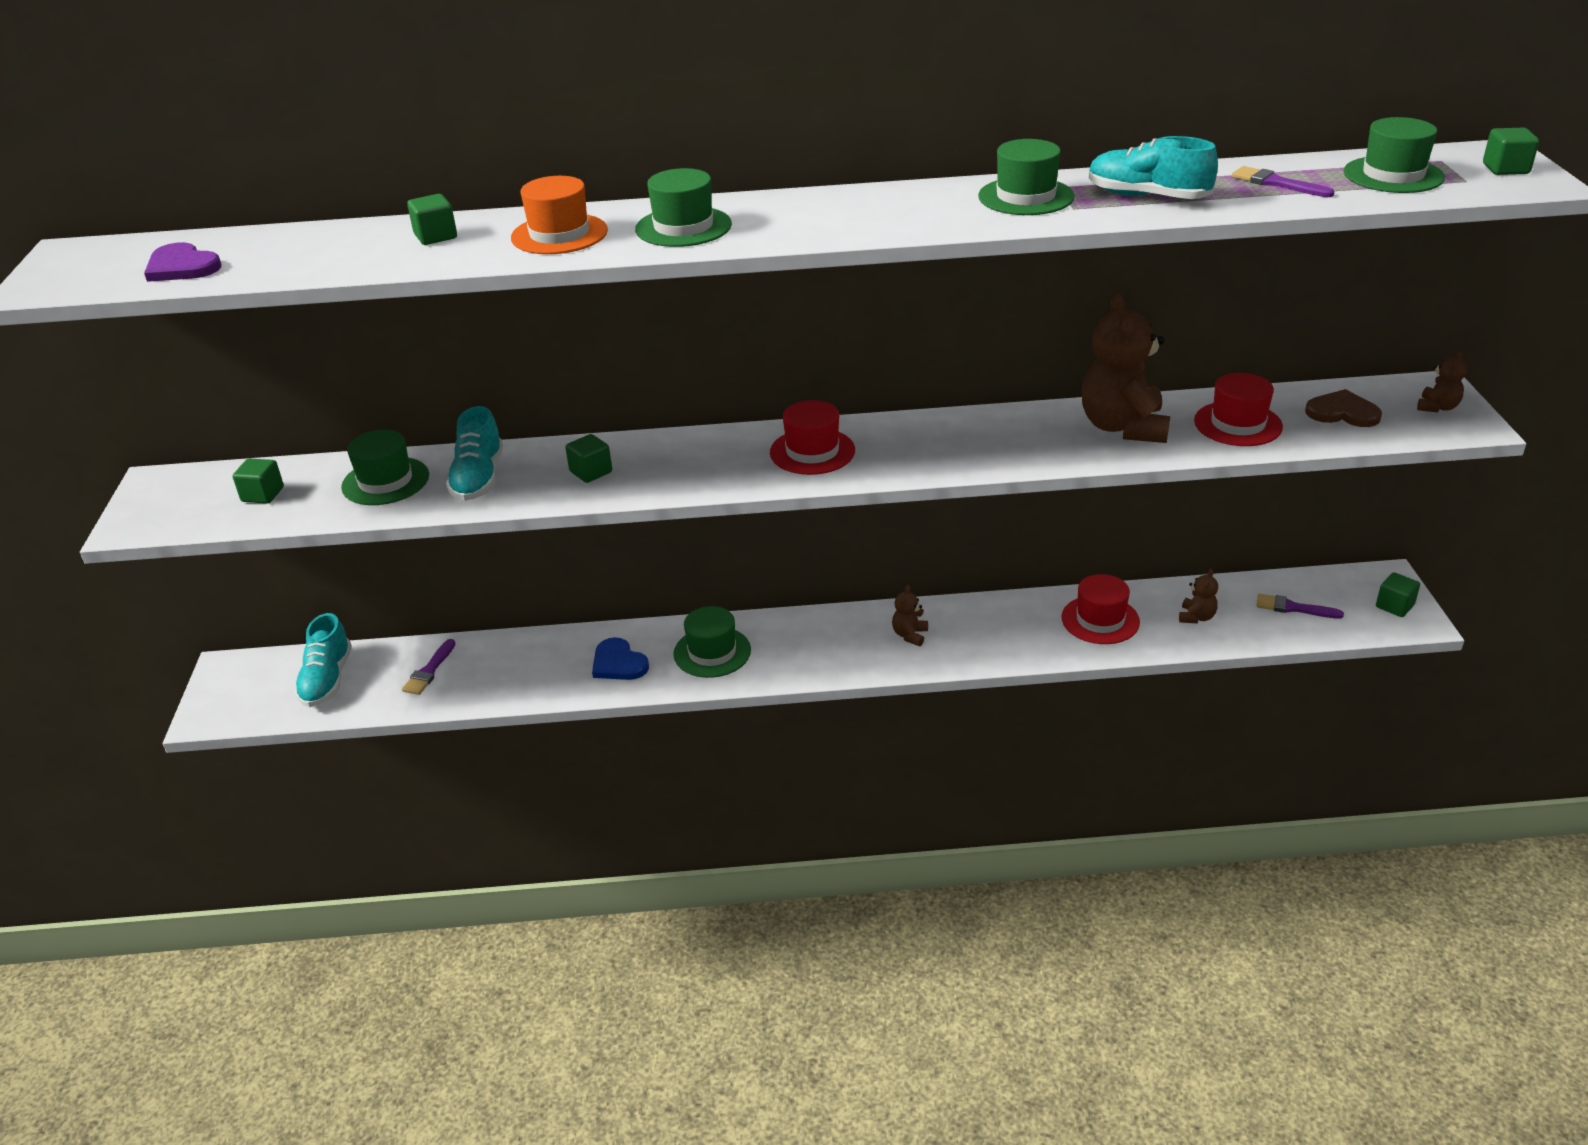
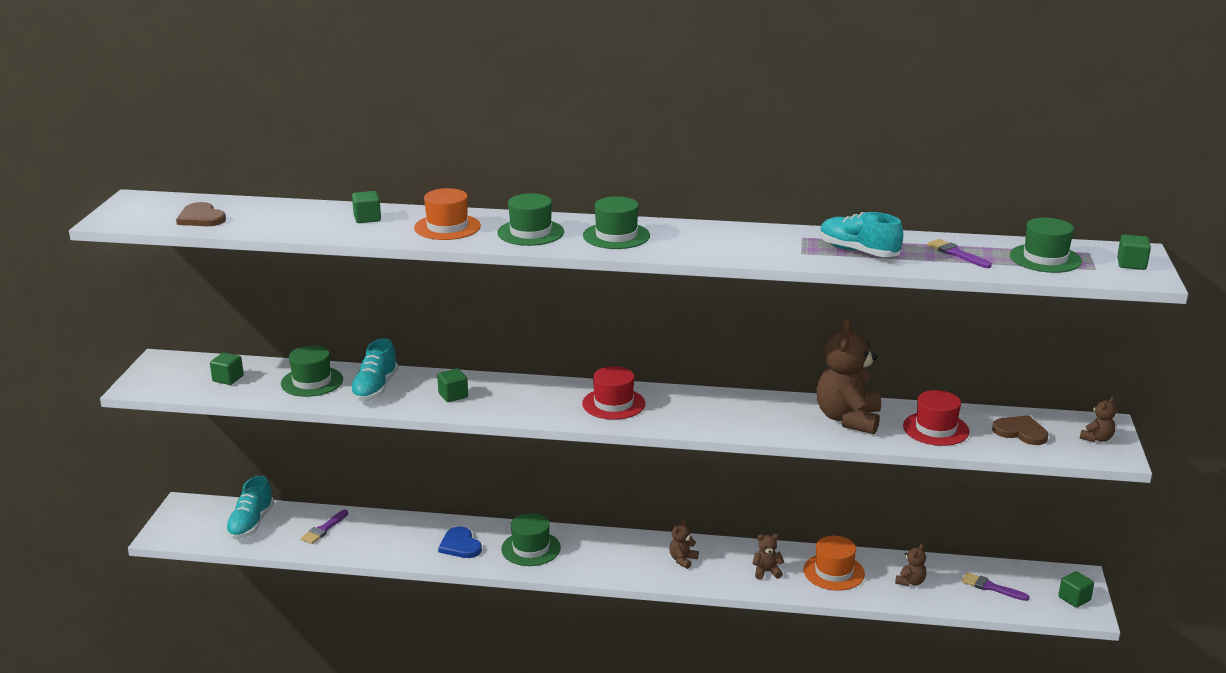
camera: 10 degrees right, 10 degrees down
purple heart [144,242,221,282] -> brown heart [176,202,226,226]
green hat [978,139,1075,215] -> green hat moved to [583,196,650,249]
red hat [1061,574,1140,644] -> orange hat [803,536,865,591]
none -> brown teddy bear [752,534,784,580]

